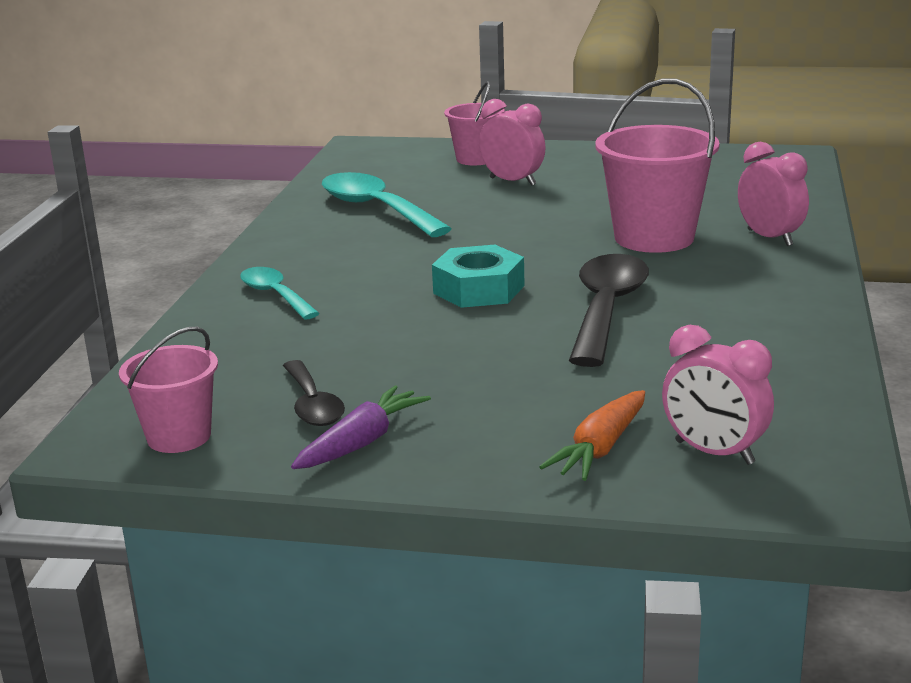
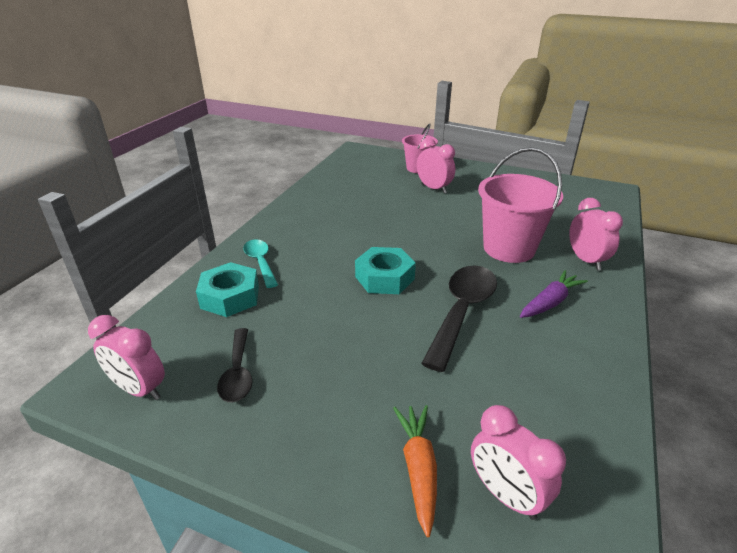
camera: 10 degrees right, 10 degrees up
pink bucket [119,327,218,453] -> pink clock [88,315,165,400]
purple carrot [291,385,431,469] -> purple carrot moved to [520,270,588,318]
turquoise spoon [322,172,452,237] -> none
orange carrot [539,390,645,481] -> orange carrot turned 135 degrees clockwise [393,405,437,537]
none -> turquoise nut [196,262,259,317]

